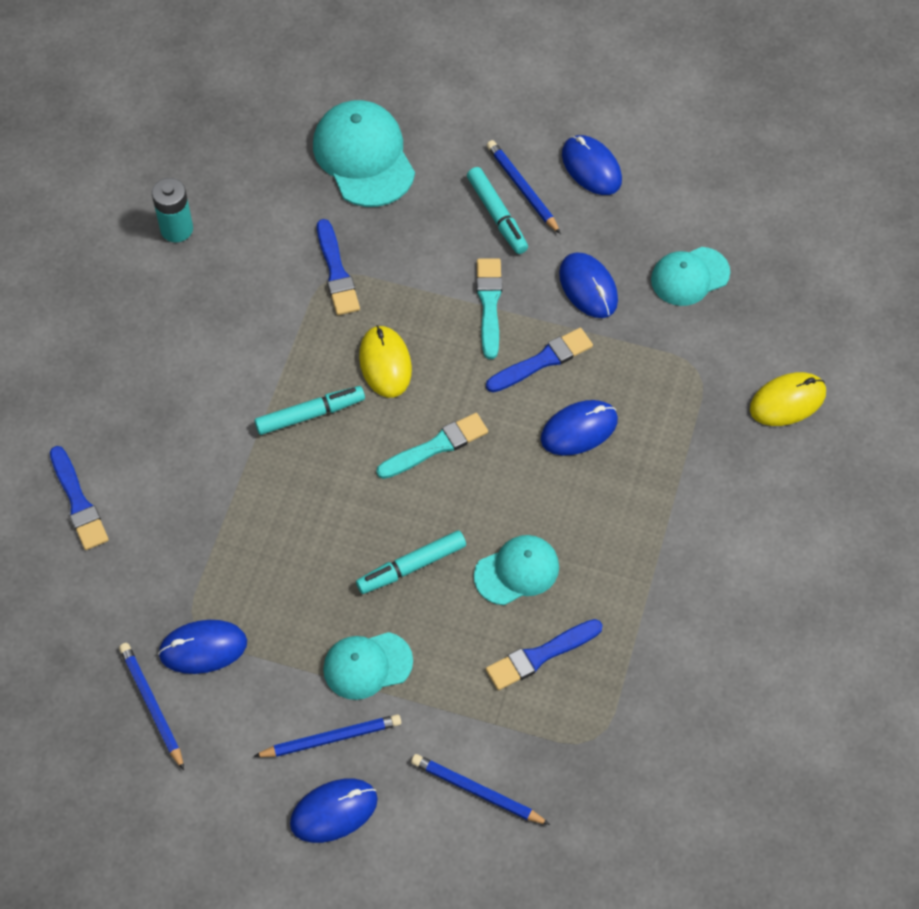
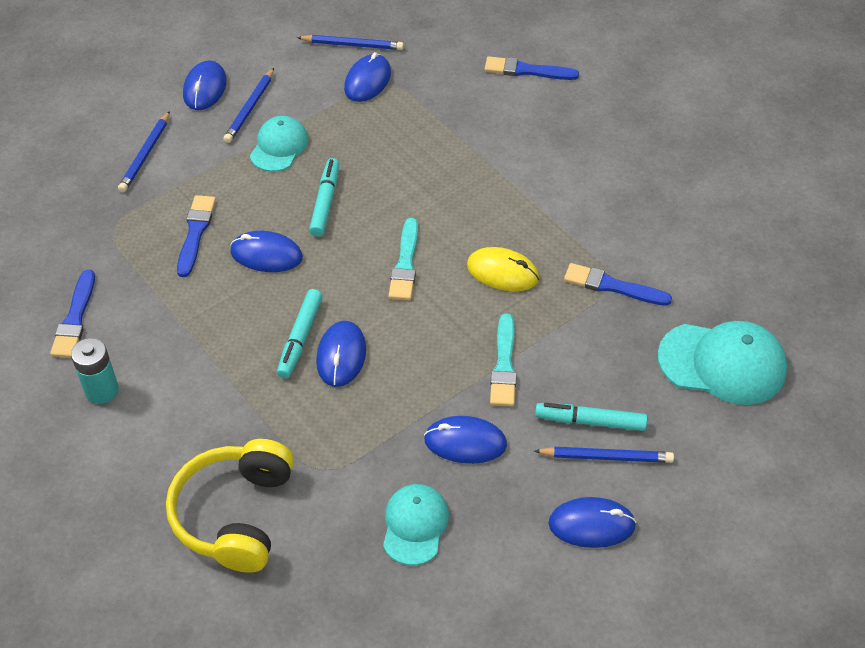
camera: 125 degrees right, 10 degrees down
turquoise battery [152,178,193,242] -> turquoise battery moved to [71,338,119,404]
turquoise marker [254,386,365,435] -> turquoise marker moved to [277,289,323,378]
blue pencil [411,754,550,825] -> blue pencil turned 135 degrees clockwise [118,111,170,192]
turquoise cap [474,535,559,605] -> blue mouse [230,231,303,272]
turquoise brush [476,258,502,359] -> turquoise brush turned 60 degrees clockwise [490,314,517,406]
blue brush [486,328,593,392] -> blue brush moved to [50,270,95,358]
yellow mouse [750,372,826,426] -> yellow headphones [166,439,294,573]

